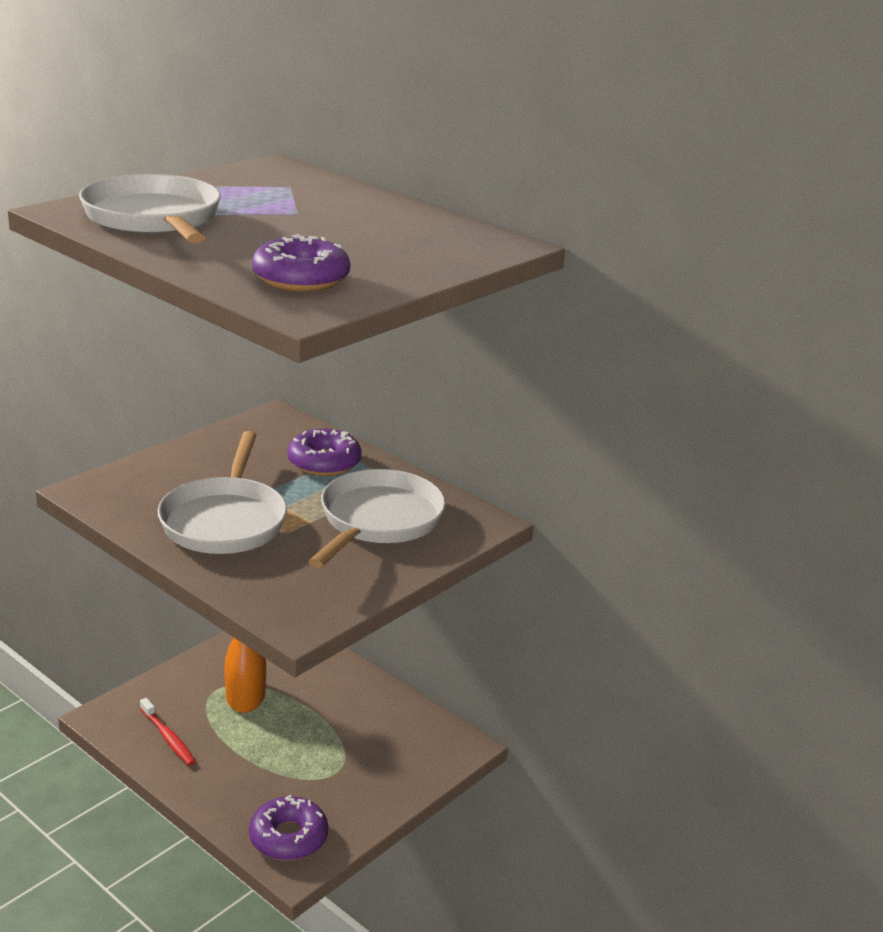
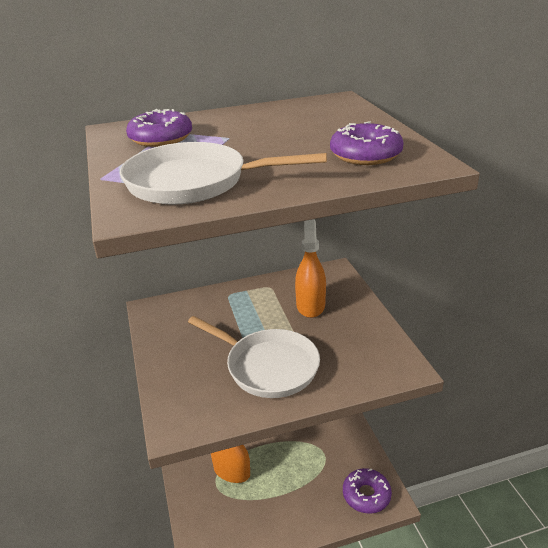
camera: 55 degrees left, 5 degrees up
red toothbrush [140,698,196,766] -> none
purple donut [287,429,362,476] -> purple donut moved to [126,109,192,147]
white pan [308,469,446,568] -> orange spray bottle [295,219,326,318]

